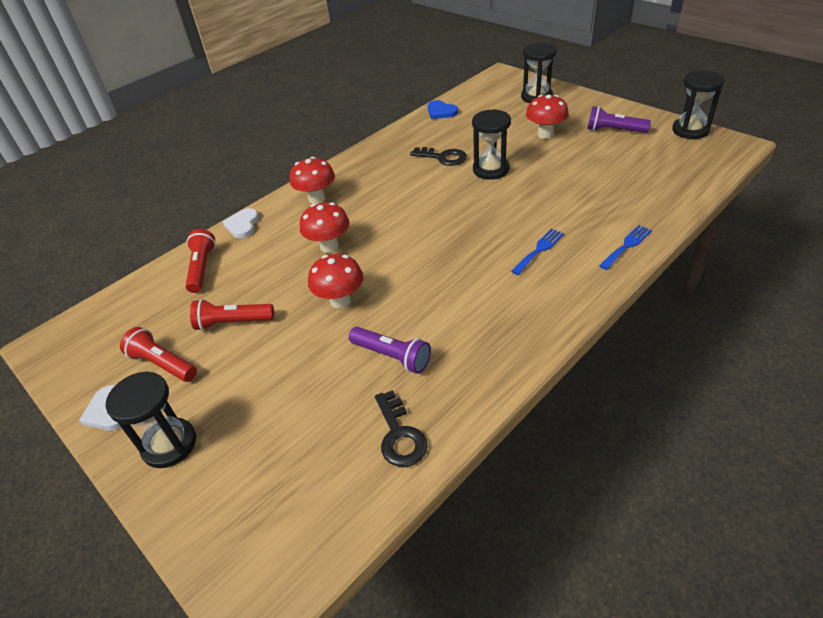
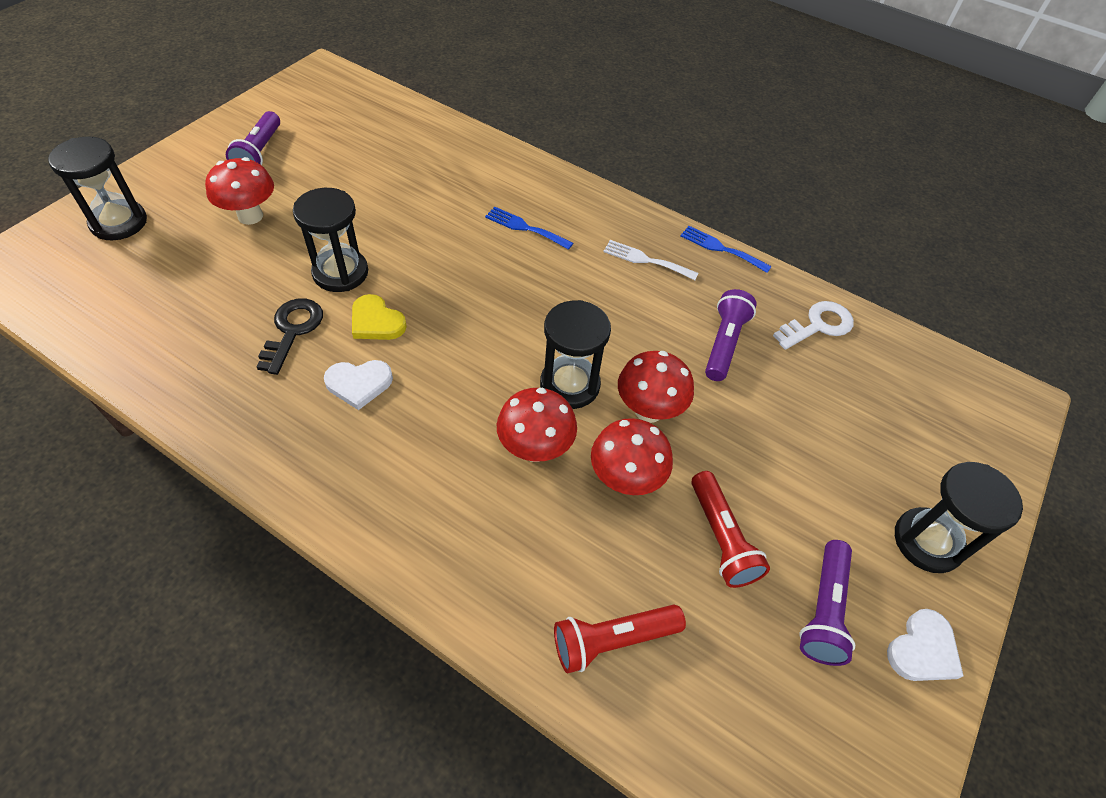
camera: 110 degrees left, 10 degrees up
red flashlight [120,327,197,382] -> purple flashlight [799,540,855,666]
white heart [223,208,259,238] -> white heart moved to [324,360,393,410]
red mushroom [290,157,335,204] -> red mushroom moved to [591,418,673,495]
black key [375,390,427,467] -> white key [773,301,854,350]
blue heart [428,100,458,119] -> none
blue fork [599,225,652,270] -> blue fork moved to [681,226,772,273]
black hourglass [672,70,725,139] -> black hourglass moved to [540,300,611,409]
none -> yellow heart [352,294,407,340]
none -> white fork [603,240,699,280]

